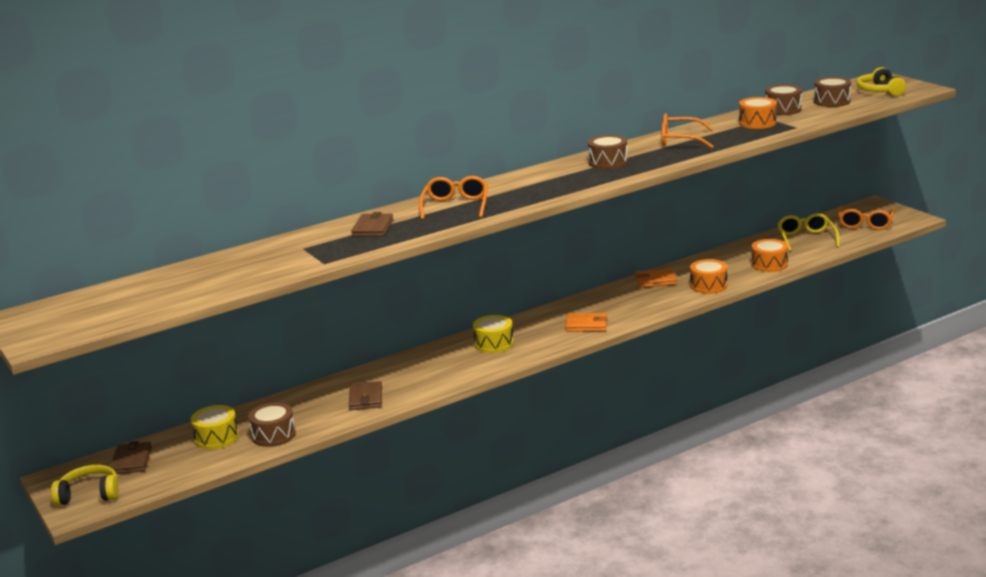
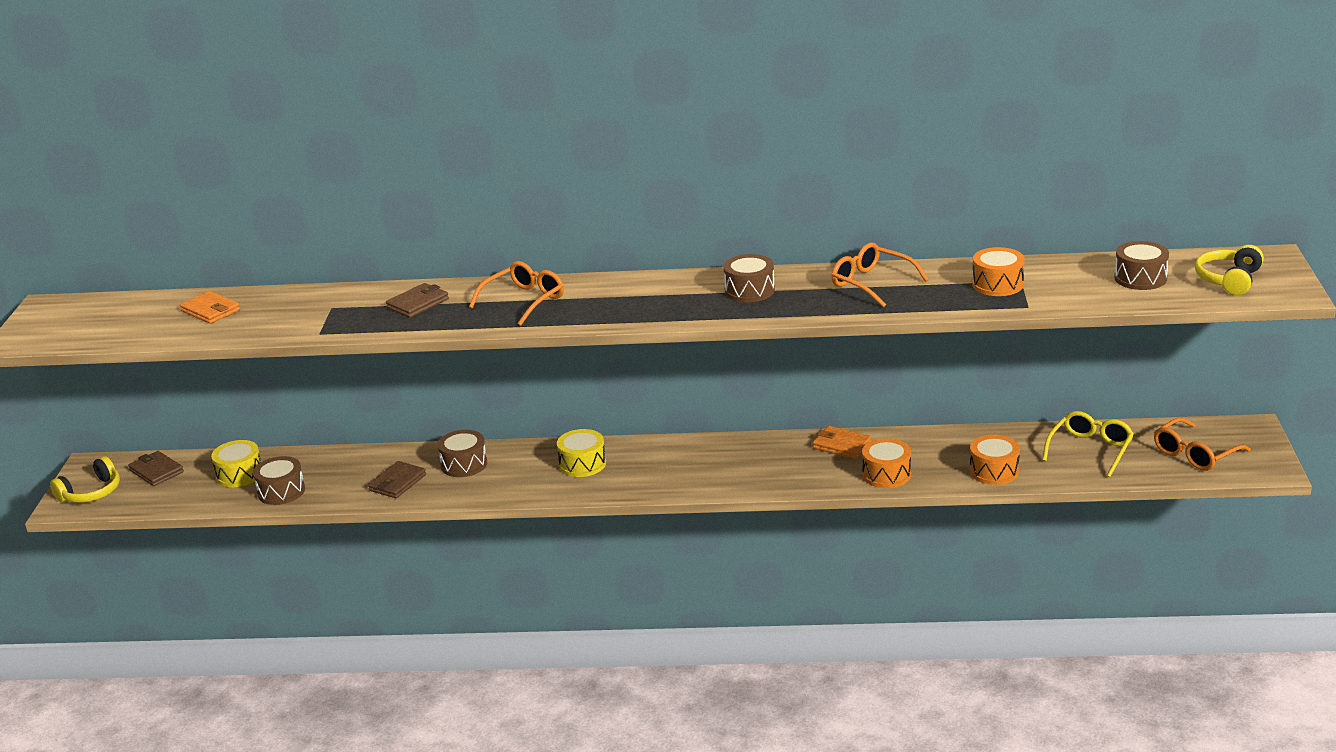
camera: 35 degrees right, 5 degrees up
yellow headphones [51,465,118,506] -> yellow headphones turned 105 degrees clockwise [50,456,120,503]
brown wallet [110,441,152,474] -> brown wallet turned 75 degrees counterclockwise [128,451,184,486]
orange wallet [565,313,608,332] -> orange wallet moved to [180,291,240,324]
brown drum [765,85,802,115] -> brown drum moved to [437,430,487,477]

